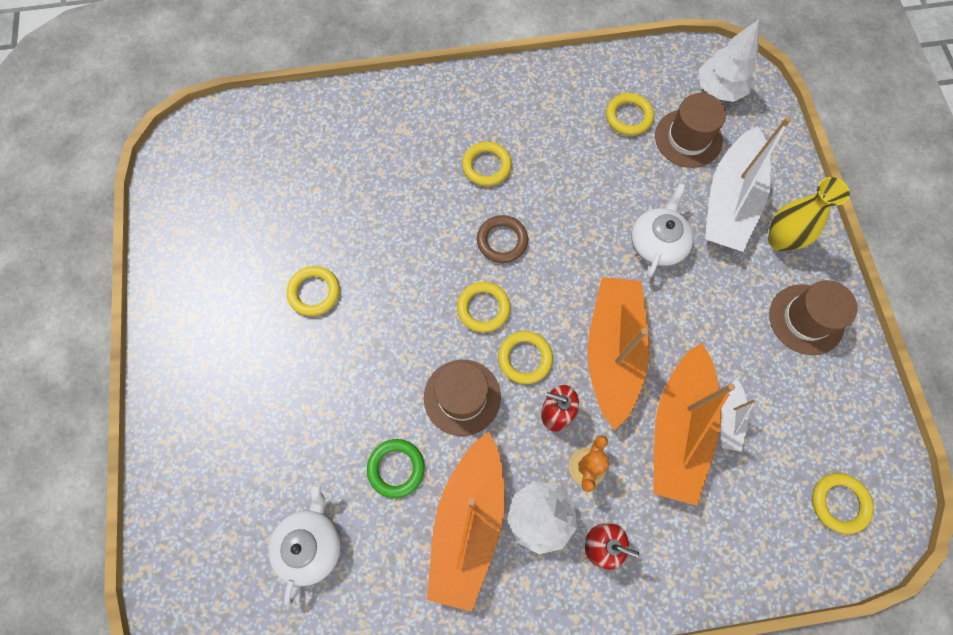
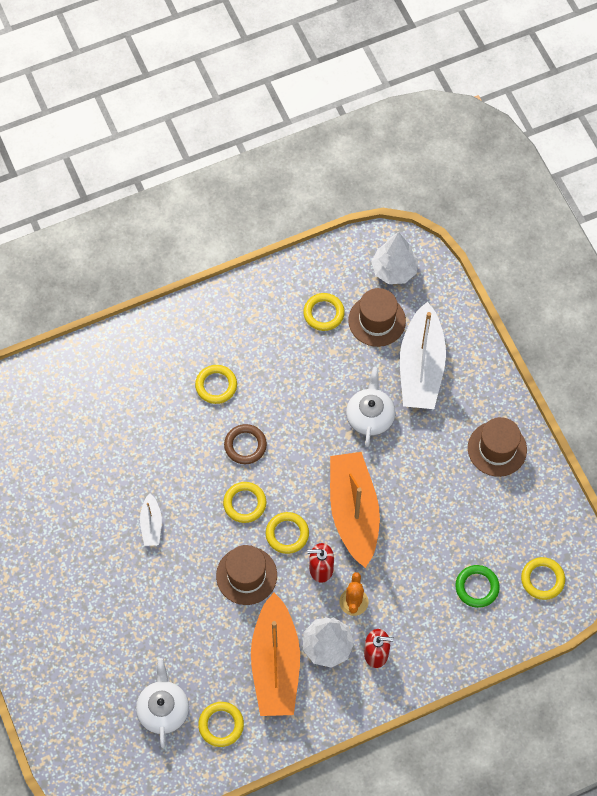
camera: 15 degrees left, 5 degrees down
yellow ring [287,266,340,316] -> yellow ring moved to [198,702,244,747]
green ring [367,439,425,498] -> green ring moved to [455,565,500,608]
orange boat [653,342,735,506] -> none
white boat [720,379,756,452] -> white boat moved to [140,493,162,546]
yellow vase [768,177,850,251] -> none

